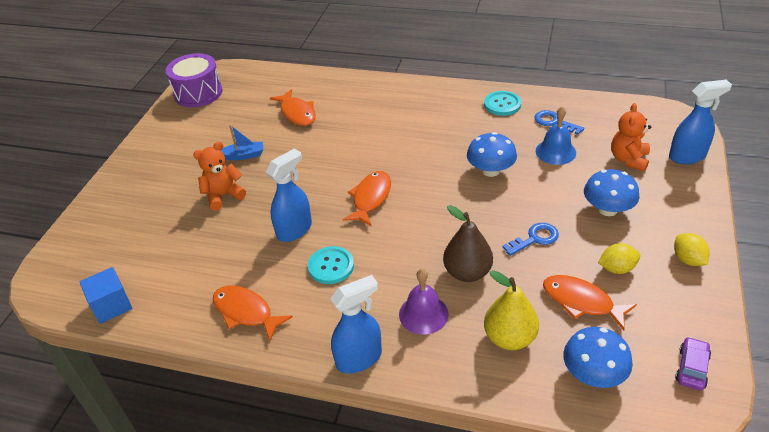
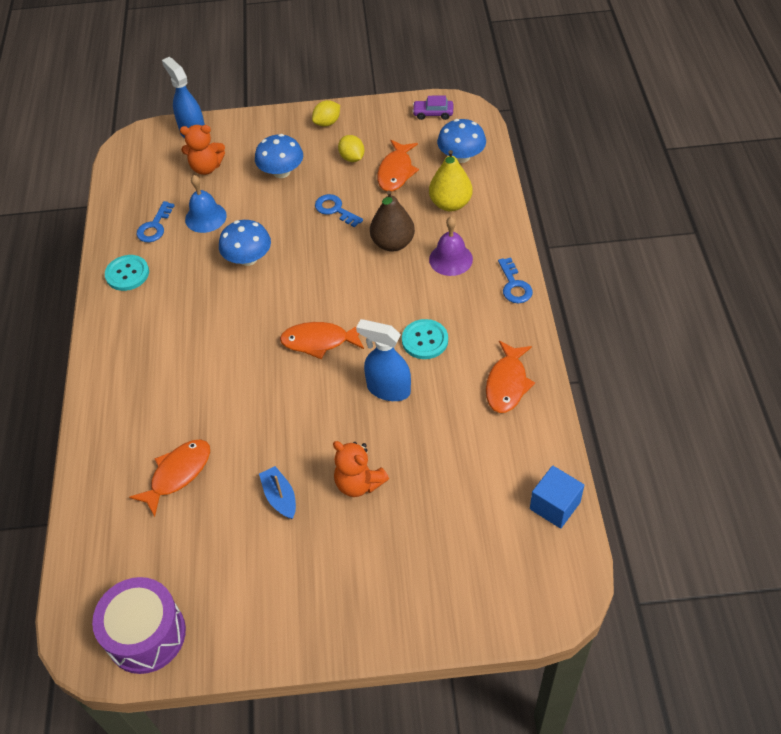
camera: 110 degrees left, 10 degrees up
blue spray bottle [330,275,382,373] -> blue key [498,257,533,303]

